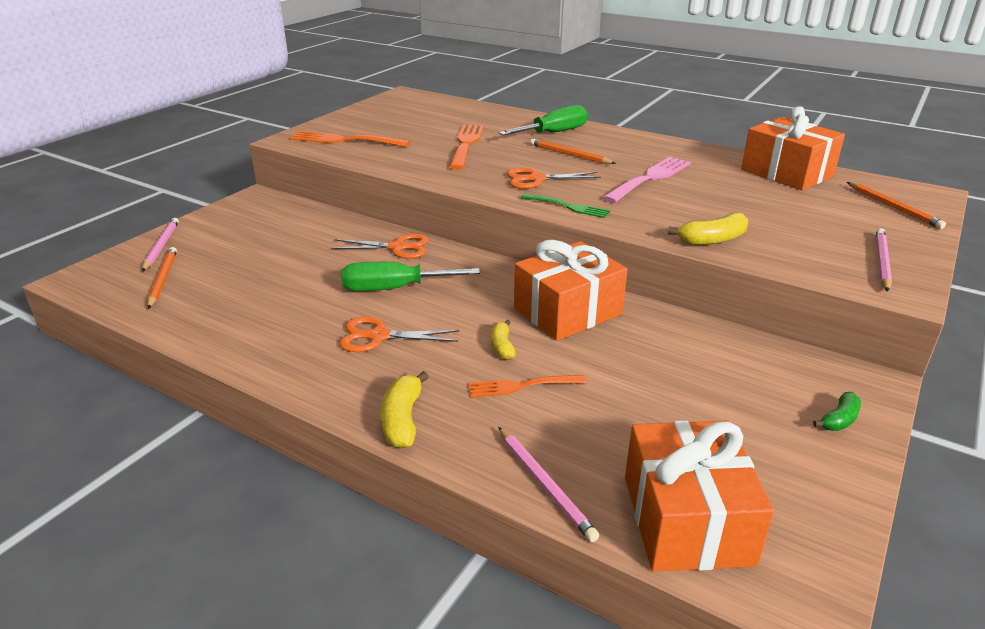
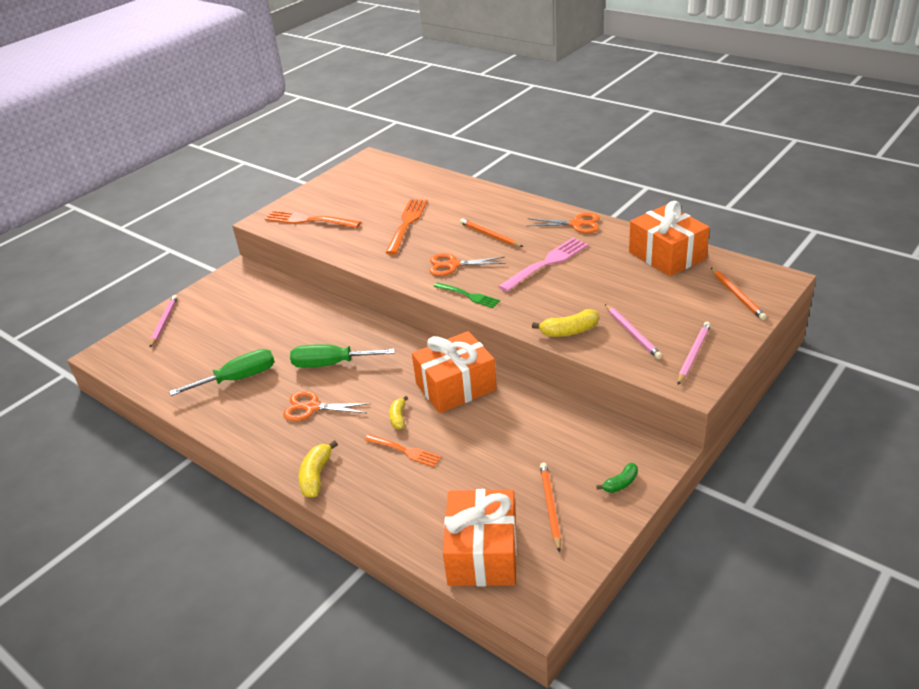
camera: 10 degrees right, 5 degrees up
orange pencil [147,247,177,309] -> orange pencil moved to [540,463,561,553]
orange scissors [331,234,429,259] -> orange scissors moved to [527,213,600,233]
orange fork [468,375,586,398] -> orange fork turned 150 degrees counterclockwise [365,434,441,467]
pink pencil [498,427,599,542] -> pink pencil moved to [605,304,662,359]
green screwdriver [499,105,588,135] -> green screwdriver moved to [169,349,275,396]

